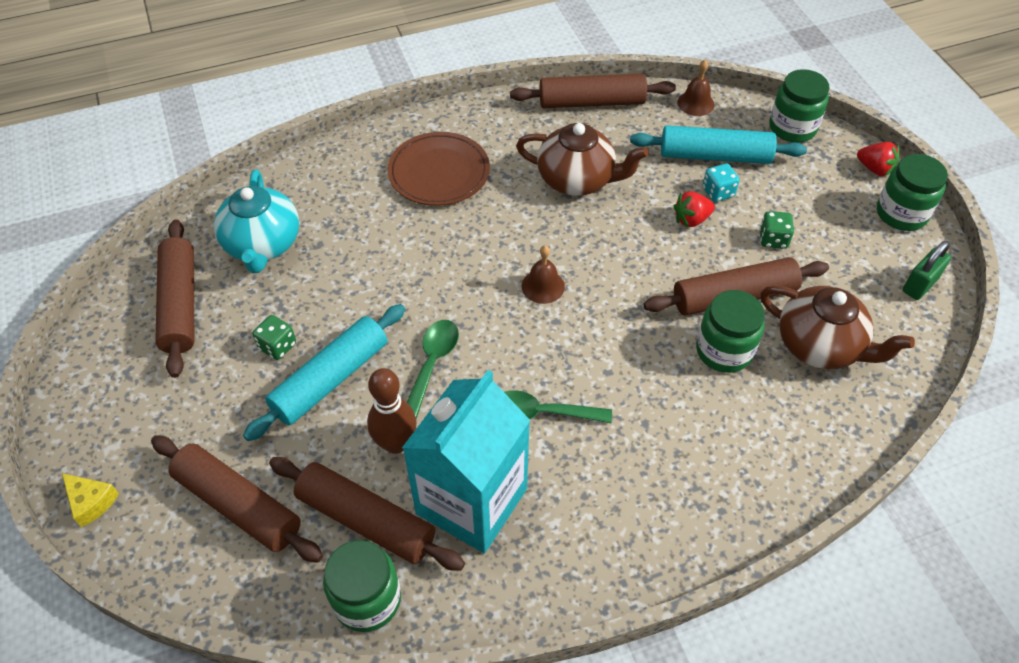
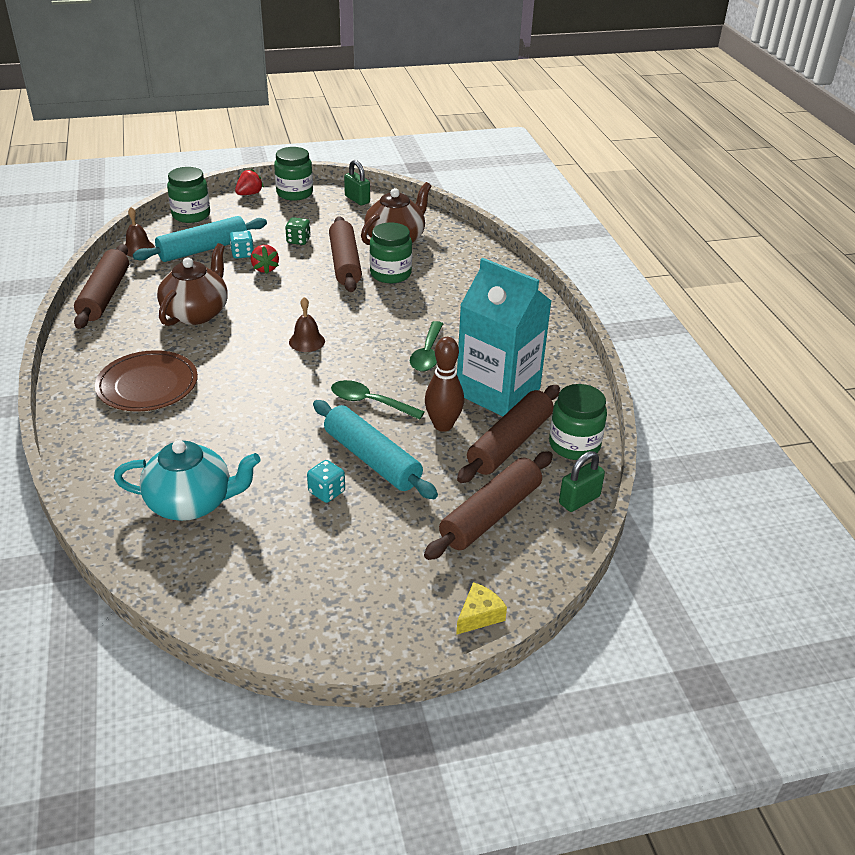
camera: 85 degrees left, 15 degrees down
brown rolling pin [155,219,194,378] -> none
green dice [252,315,296,360] -> turquoise dice [307,460,345,503]
turquoise rolling pin [630,125,807,164] -> turquoise rolling pin turned 45 degrees clockwise [133,216,267,262]
none -> green padlock [559,451,605,512]

